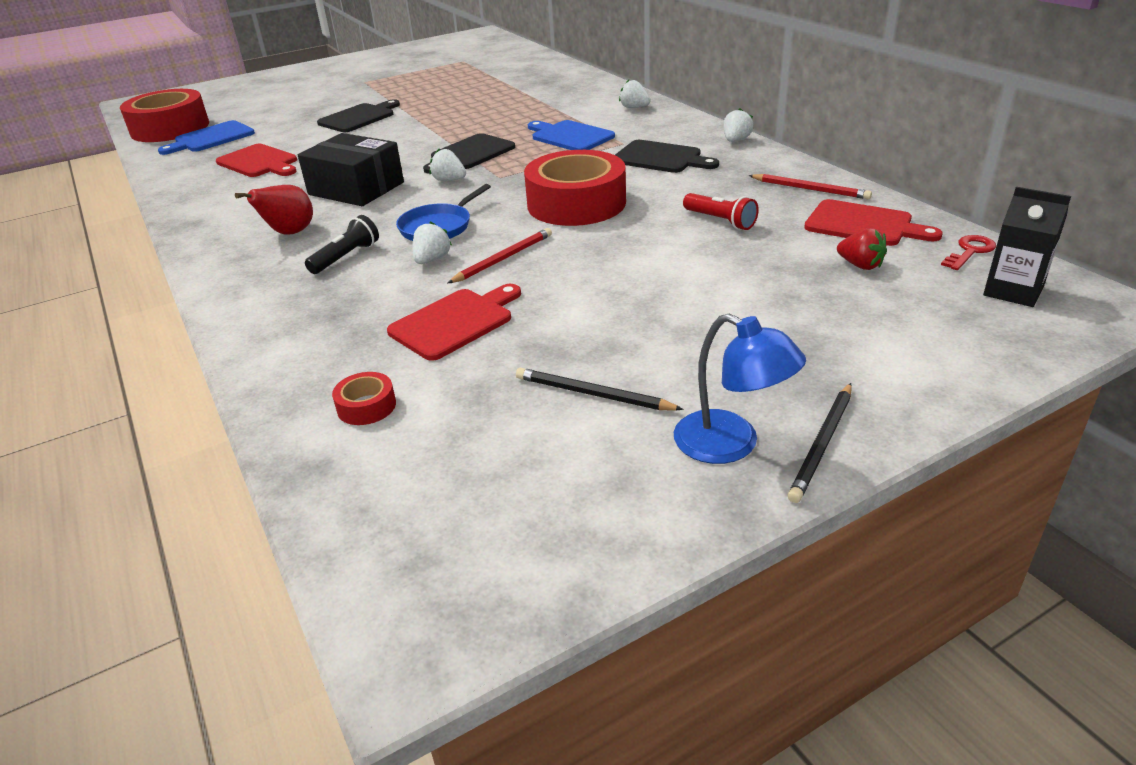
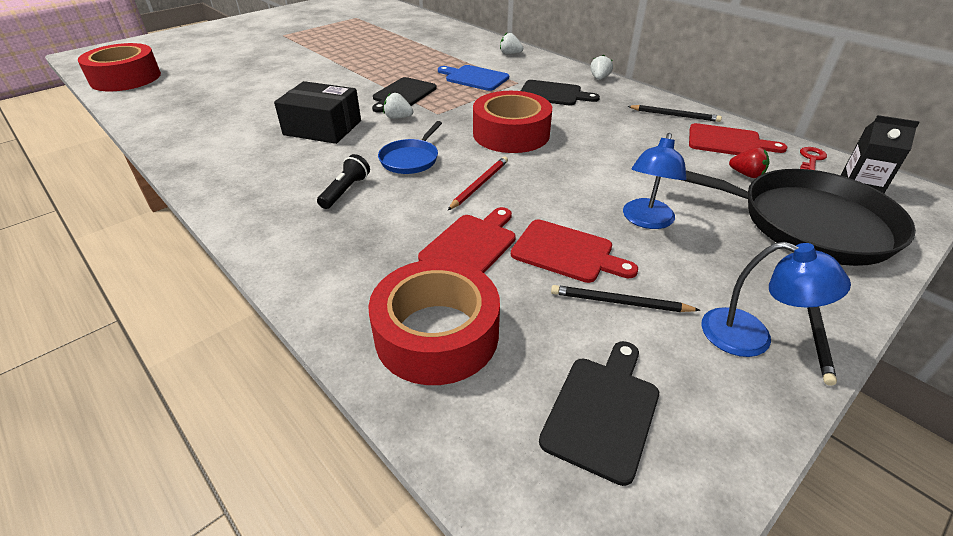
camera: 15 degrees left, 5 degrees up
blue cutting board [158,120,255,155] -> none
red cutting board [216,144,297,177] -> red cutting board moved to [511,220,638,283]
red pear [235,185,313,235] -> none
black cutting board [317,99,400,132] -> black cutting board moved to [539,341,659,486]
red tape [332,372,396,425] -> red tape [368,259,500,385], size x2.43
white strawberry [413,221,452,264] -> none
red flashlight [683,193,759,230] -> none
red pencil [749,174,872,199] -> black pencil [627,105,722,122]
none -> blue lamp [623,133,687,229]
none -> black pan [682,169,916,266]

